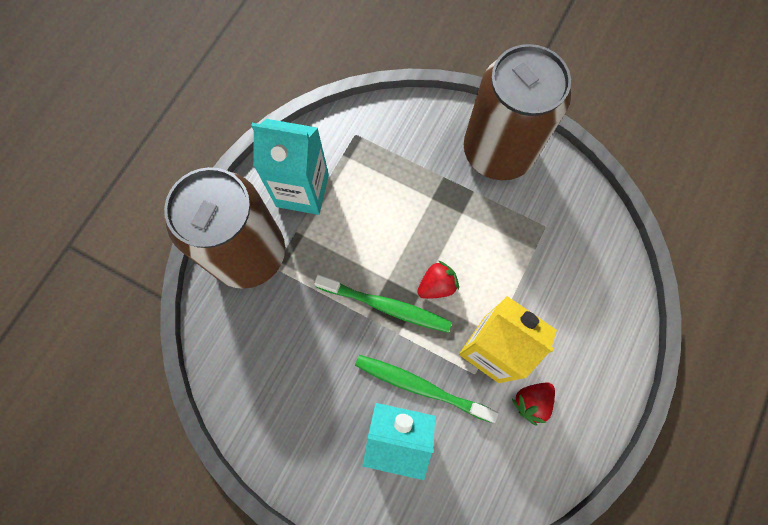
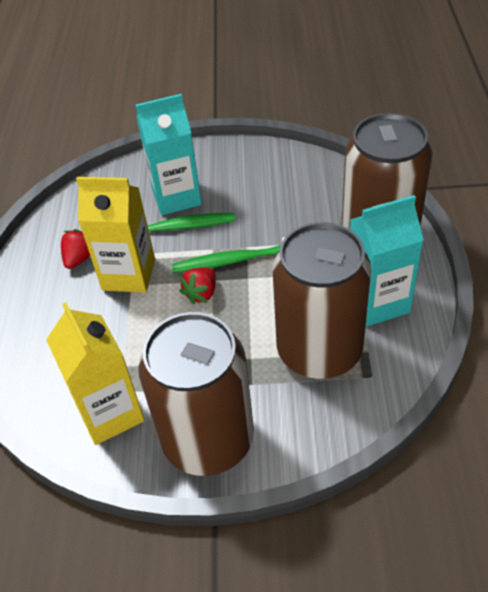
camera: 155 degrees right, 25 degrees down
none -> yellow carton [46,302,145,445]
none -> brown can [273,222,372,379]

